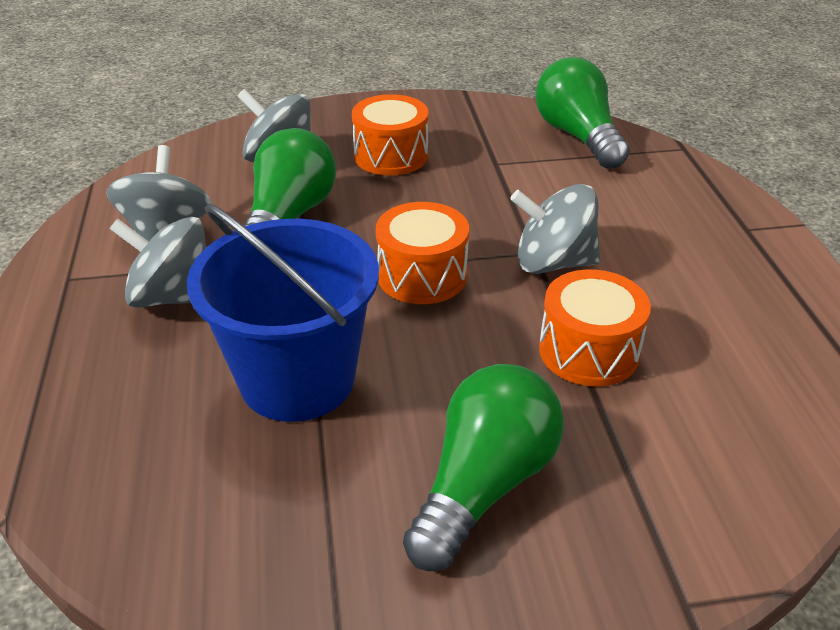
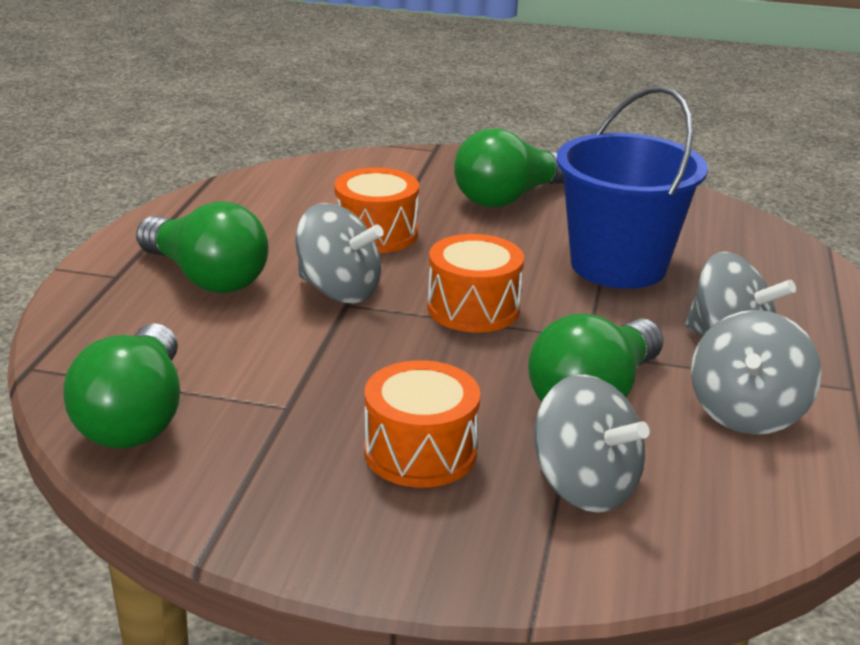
camera: 160 degrees left, 10 degrees down
none -> green light bulb [136,201,269,293]

